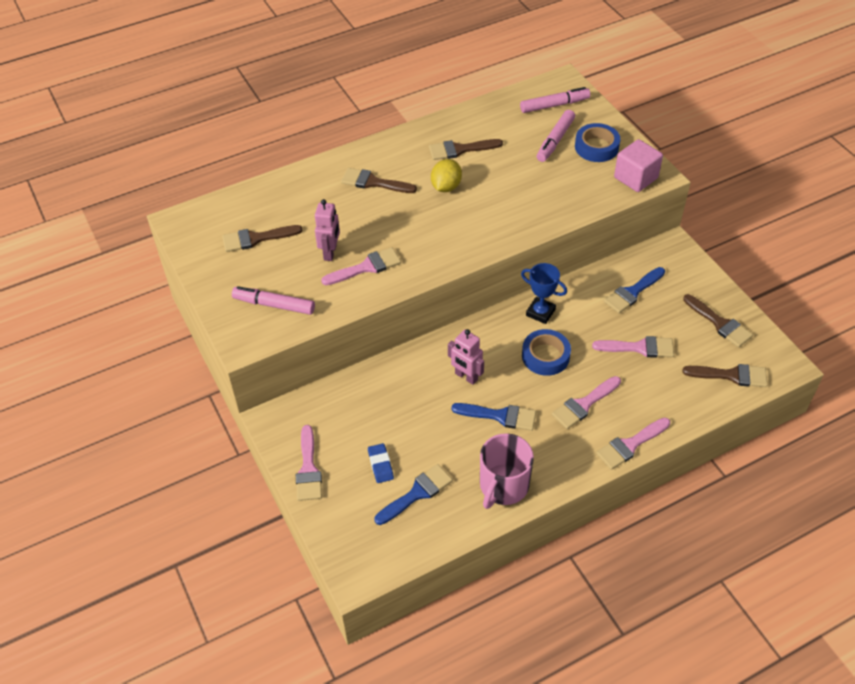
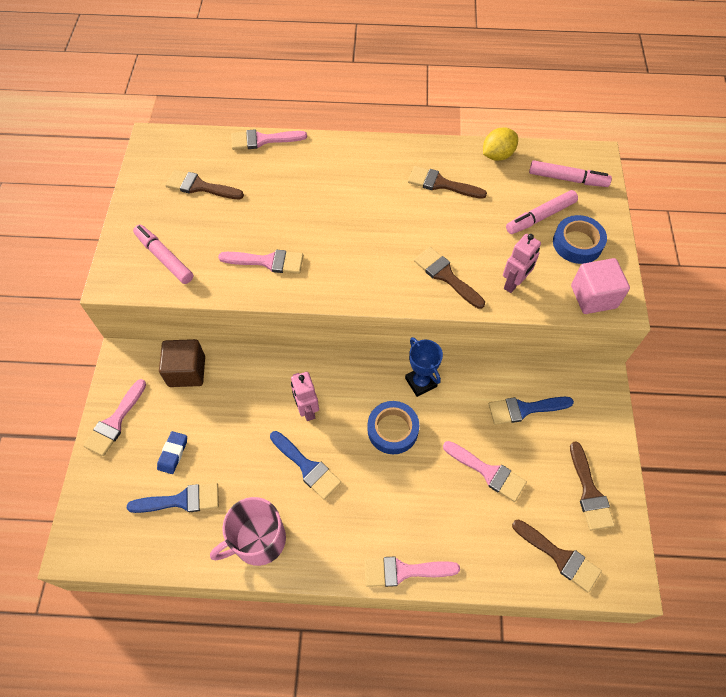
camera: 30 degrees right, 10 degrees up
pink robot [315,199,340,261] -> pink robot moved to [503,234,541,293]
brown brush [341,168,417,193] -> brown brush moved to [414,247,485,309]
yellow lemon [431,159,462,192] -> yellow lemon moved to [483,127,518,161]
pink brush [552,376,621,429] -> pink brush moved to [231,129,307,150]
none -> brown cube [159,339,205,387]

